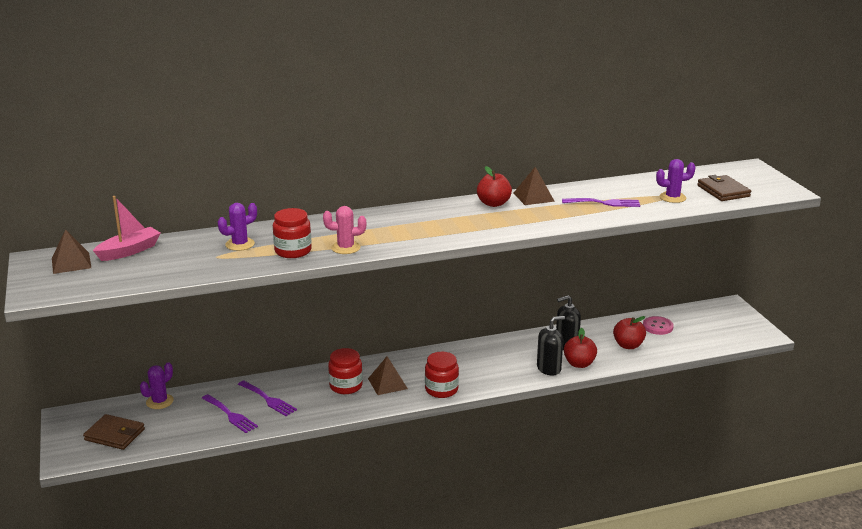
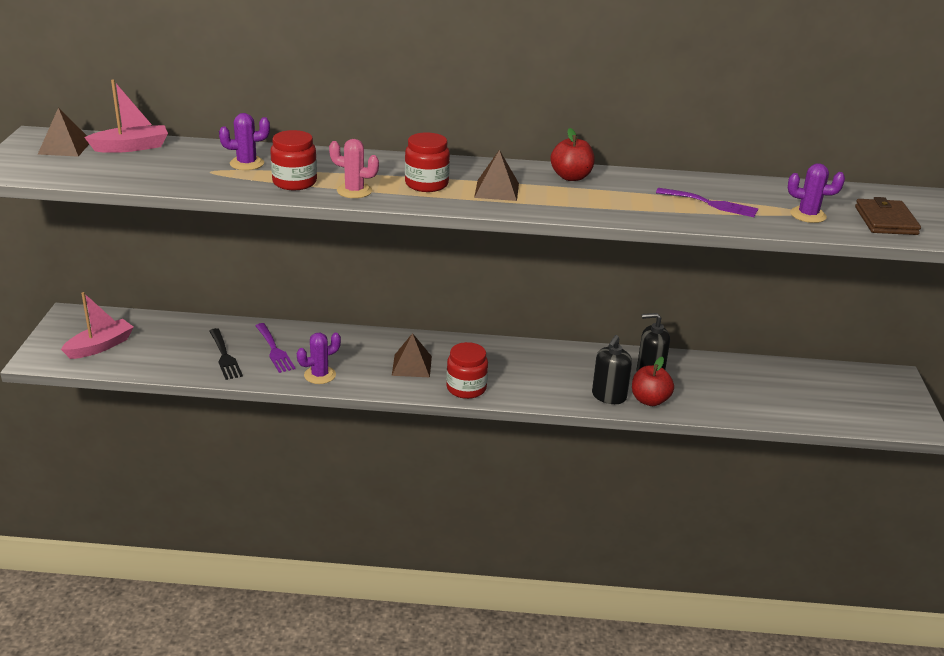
camera: 20 degrees right, 5 degrees up
brown wallet [83,414,145,450] -> pink boat [61,292,134,359]
purple cactus [140,362,174,409] -> purple cactus moved to [297,333,341,384]
purple fork [202,394,258,433] -> black fork [209,328,243,380]
red jar [328,348,363,394] -> red jar moved to [405,133,450,192]
brown pyramid [514,167,555,205] -> brown pyramid moved to [474,150,519,201]
black soap dispenser [537,316,565,375] -> black soap dispenser turned 120 degrees clockwise [592,335,632,404]
red apple [613,316,646,349] -> none
pink button [643,316,674,335] -> none

